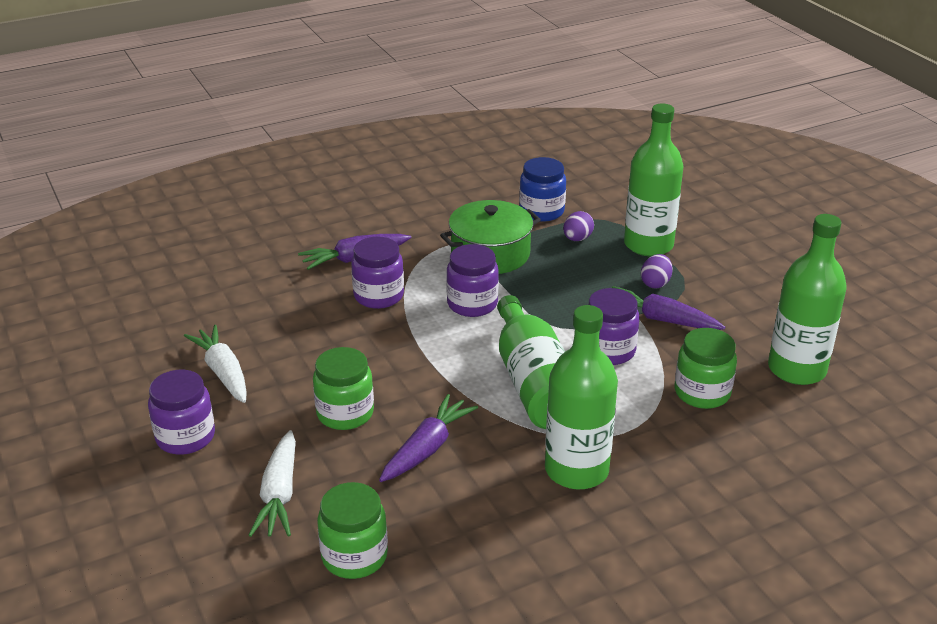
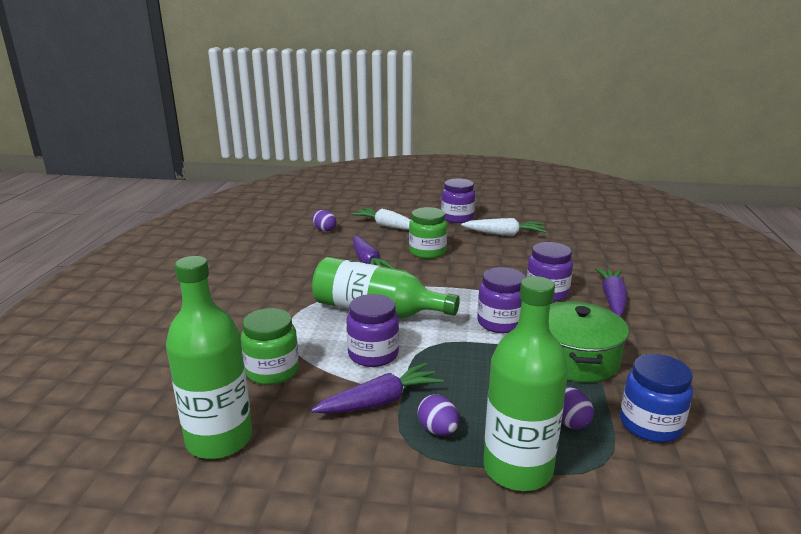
camera: 125 degrees right, 10 degrees down
green jar [317,482,388,579] -> purple egg [312,210,337,232]
green bottle [545,305,618,489] -> none

